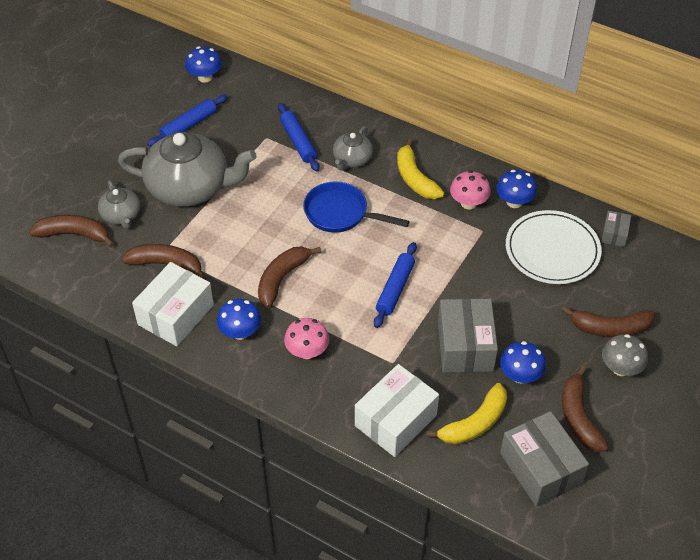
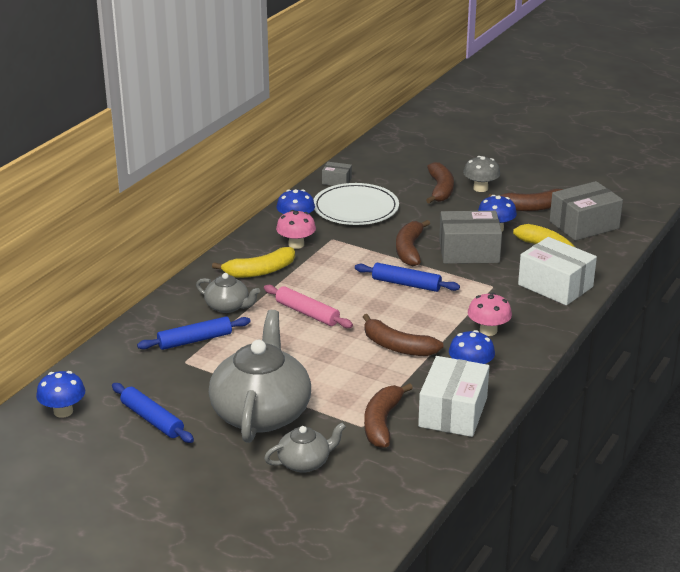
camera: 90 degrees left, 20 degrees down
brown banana [29,215,114,247] -> brown banana moved to [396,220,430,266]
white box [132,262,214,346] -> white box turned 75 degrees clockwise [418,356,489,437]
blue pan [303,181,410,233] -> pink rolling pin [264,285,353,328]

